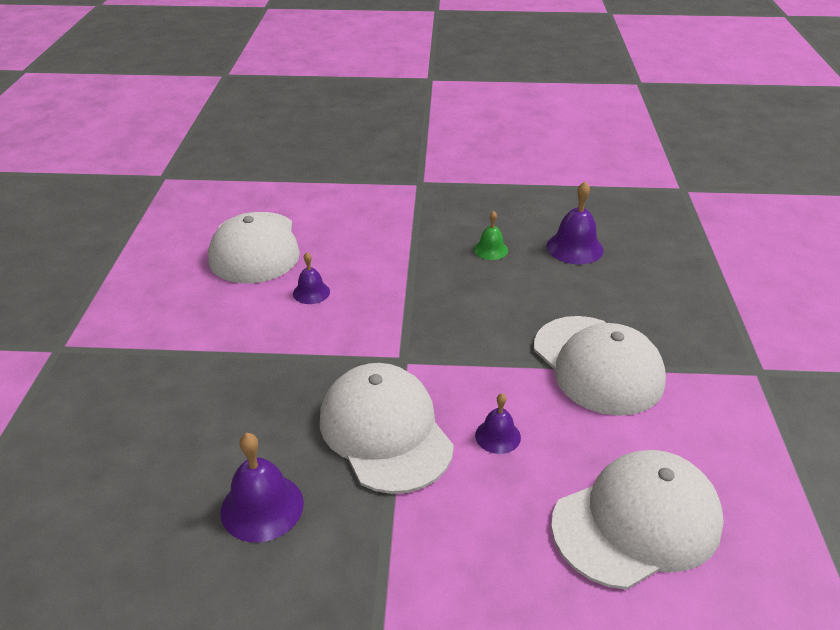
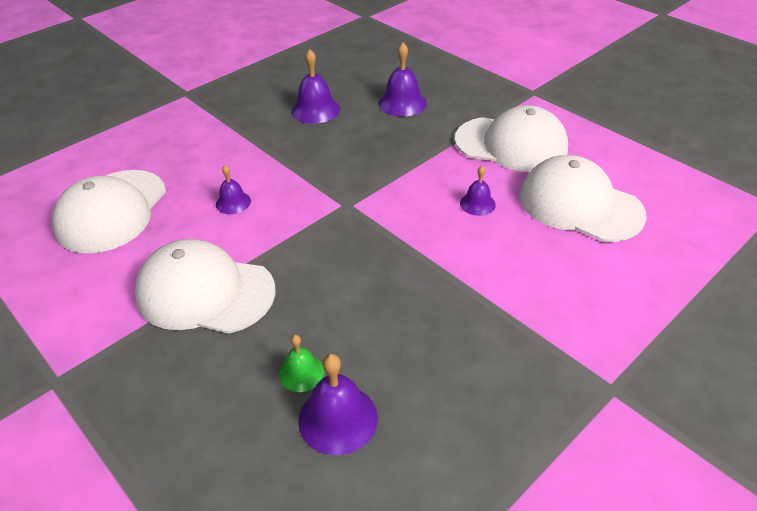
camera: 135 degrees right, 5 degrees up
white cap [320,363,454,494] -> white cap moved to [455,105,568,172]
green bell [474,211,508,260] -> green bell moved to [279,335,324,392]
none -> purple bell [378,43,427,117]

